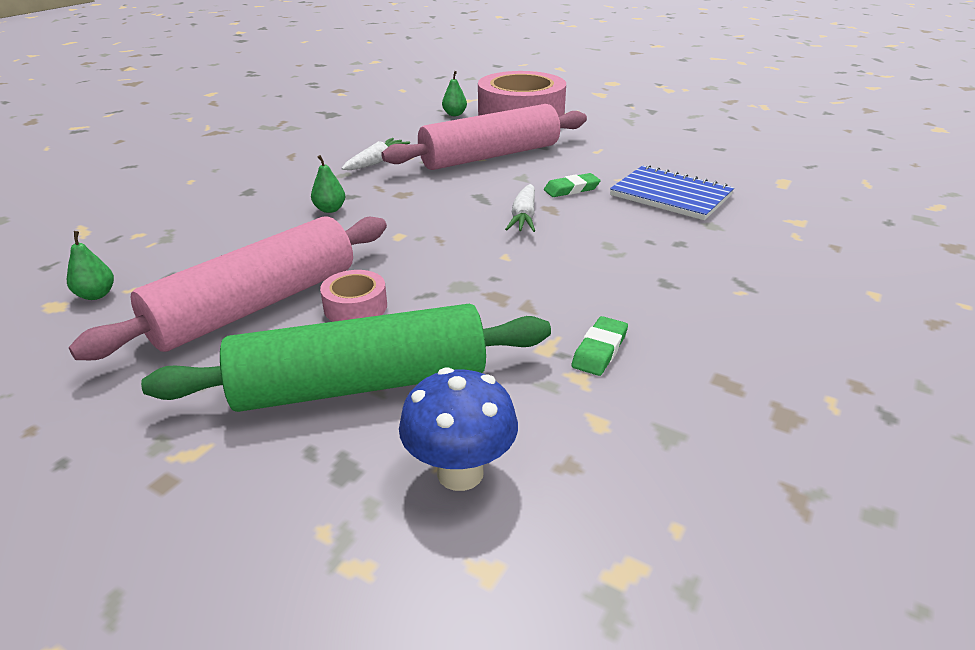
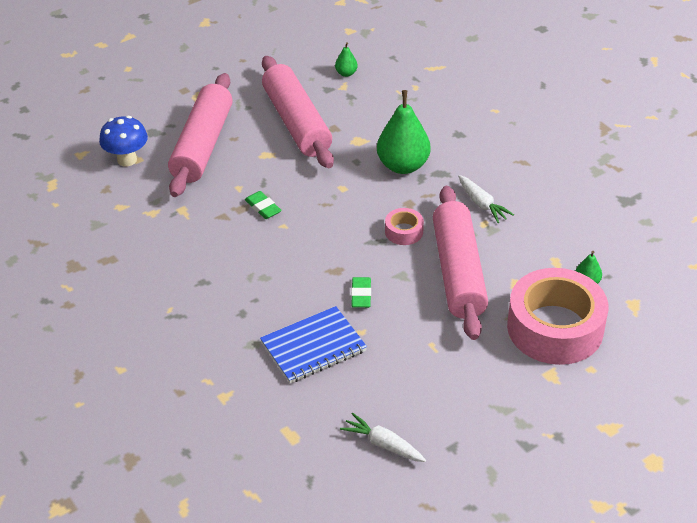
camera: 115 degrees right, 10 degrees up
green rolling pin [141,304,551,412] -> pink rolling pin [168,73,233,197]
green pear [311,155,345,213] -> green pear [377,90,431,174], size x2.18
pink tape [320,270,387,322] -> pink tape moved to [385,208,424,245]
white carrot [505,184,535,232] -> white carrot moved to [340,412,426,462]
green eraser [571,316,628,376] -> green eraser moved to [245,191,282,219]

